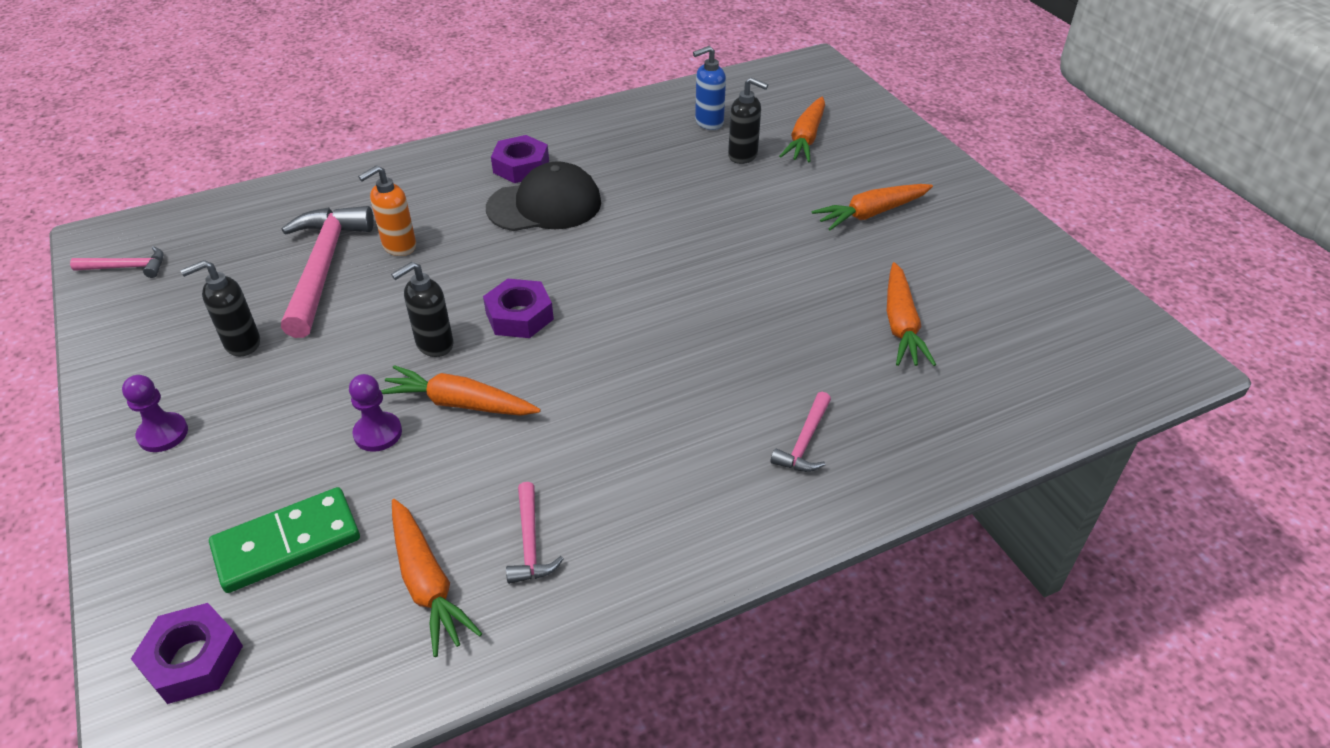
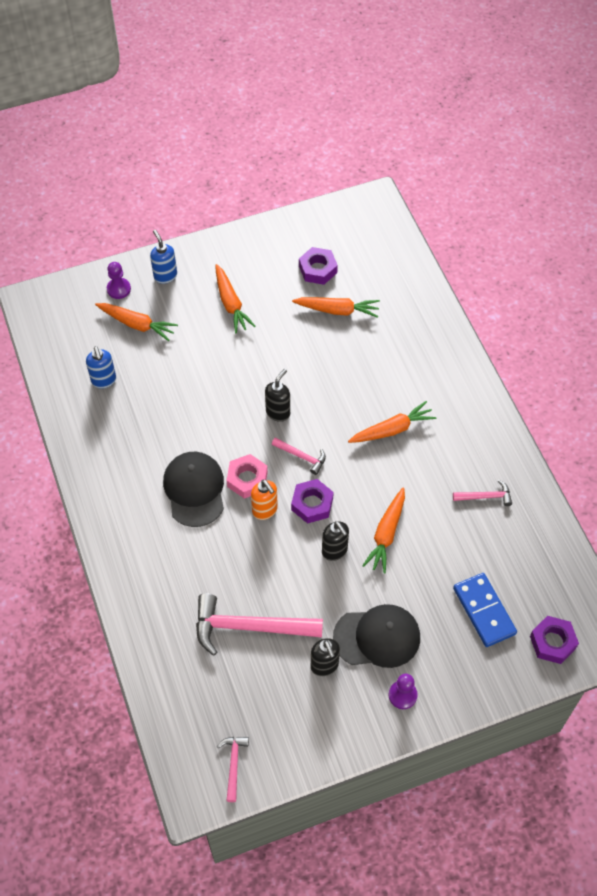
camera: 85 degrees left, 15 degrees up
green domino [209,487,360,593] -> blue domino [453,573,517,647]
purple pawn [349,374,402,452] -> purple pawn moved to [107,262,131,299]
orange soap dispenser [358,165,416,256] -> orange soap dispenser moved to [251,479,278,520]
orange carrot [392,499,482,657] -> orange carrot moved to [348,401,436,443]
purple nut [491,135,549,183] -> purple nut moved to [299,247,338,285]
black soap dispenser [728,77,768,164] -> black soap dispenser moved to [265,369,290,422]
pink hammer [770,392,831,472] -> pink hammer moved to [272,437,326,475]
none -> blue soap dispenser [150,230,177,284]
none -> pink nut [227,454,268,499]
none -> black cap [333,604,420,668]

